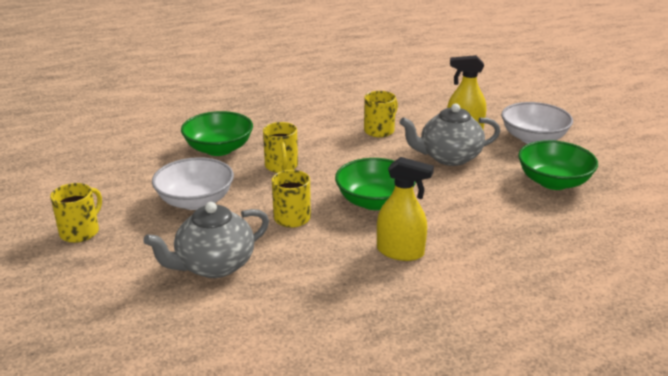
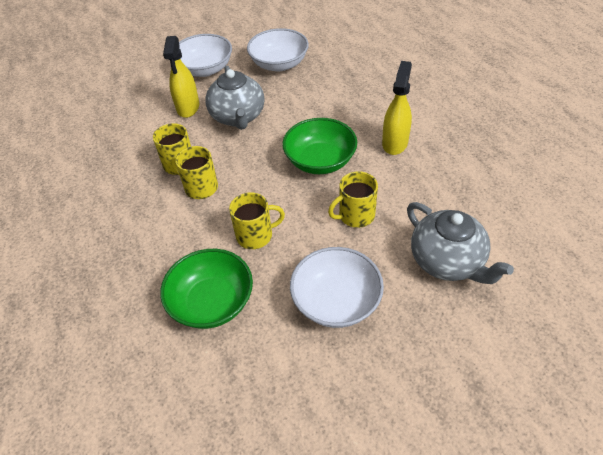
camera: 90 degrees left, 20 degrees up
yellow mug [50,183,102,243] -> yellow mug moved to [171,146,218,199]
green bowl [518,140,598,190] -> white bowl [247,28,309,72]

